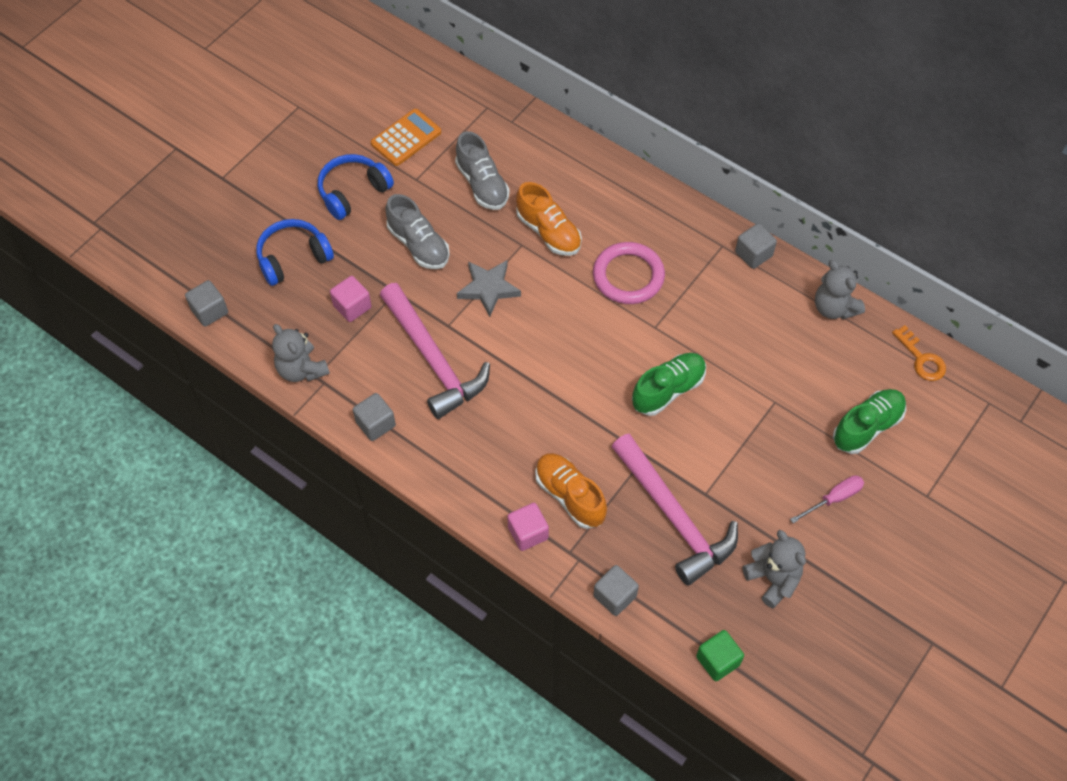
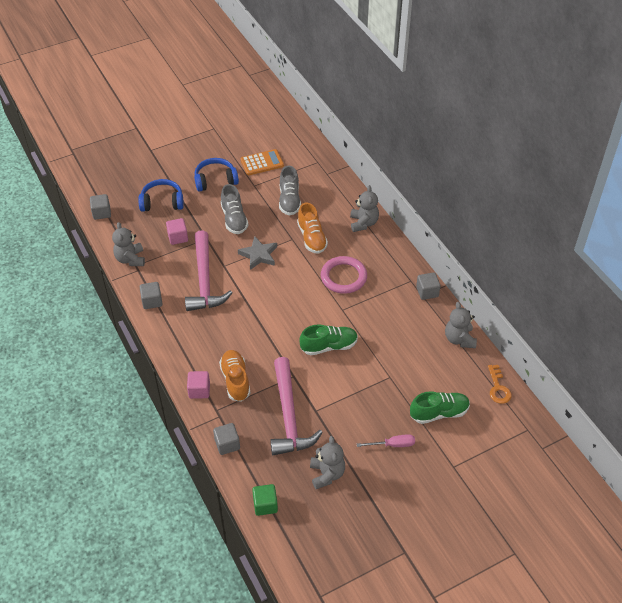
camera: 25 degrees right, 10 degrees down
none -> grey teddy bear [350,185,379,232]

